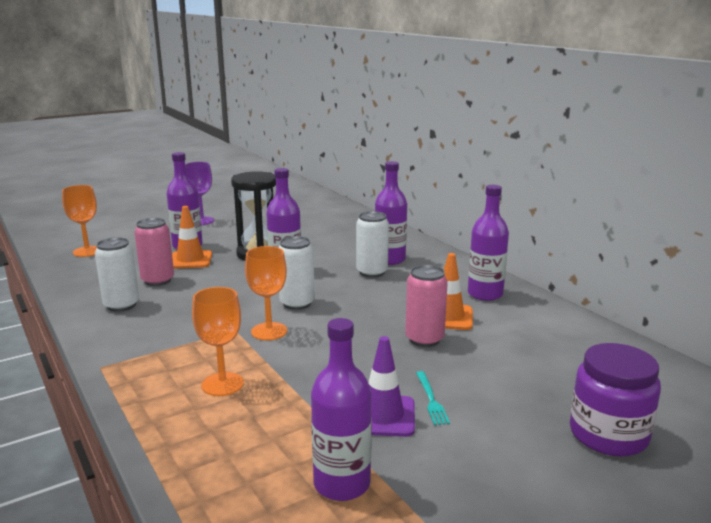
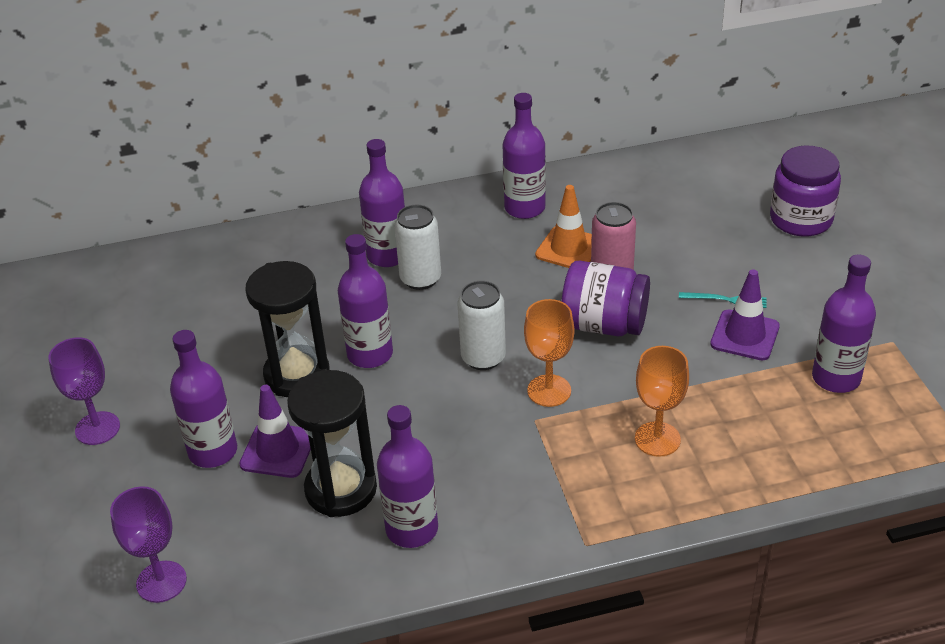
camera: 70 degrees left, 20 degrees up
orange goblet [62,185,97,257] -> purple goblet [110,486,187,603]
white can [95,237,139,312] -> purple bottle [377,405,438,548]
pink can [134,218,174,286] -> black hourglass [287,370,377,517]
orange traffic cone [172,206,212,269] -> purple traffic cone [239,385,311,478]
none -> purple jar [561,261,650,336]

